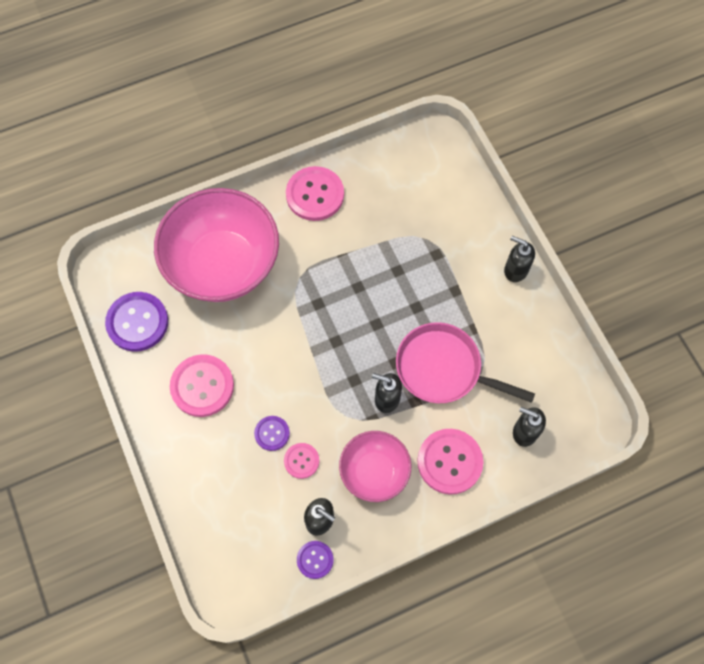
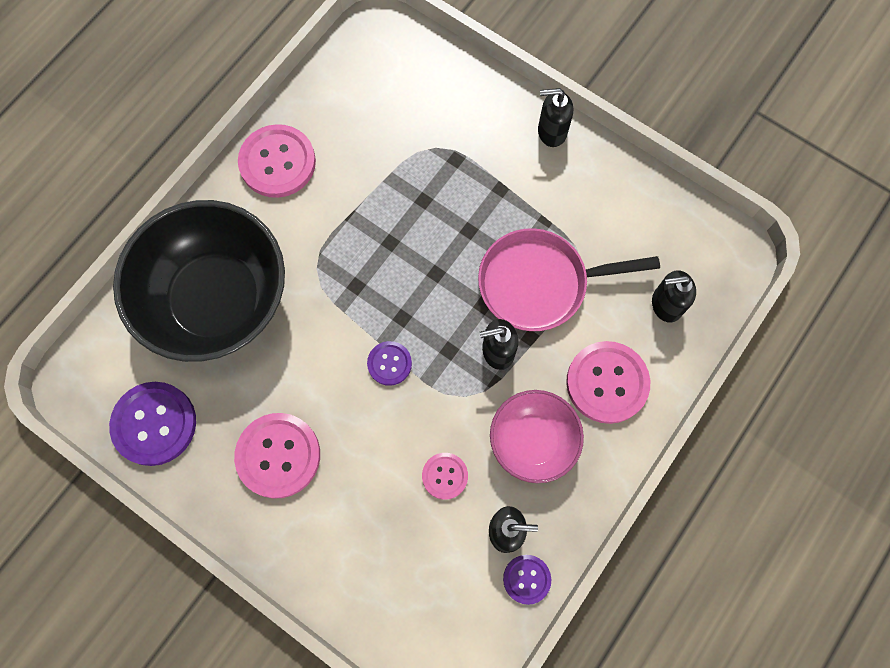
camera: 30 degrees left, 5 degrees up
pink bowl [154,188,279,302] -> black bowl [113,200,285,362]
purple button [254,416,290,451] -> purple button moved to [367,341,412,386]

